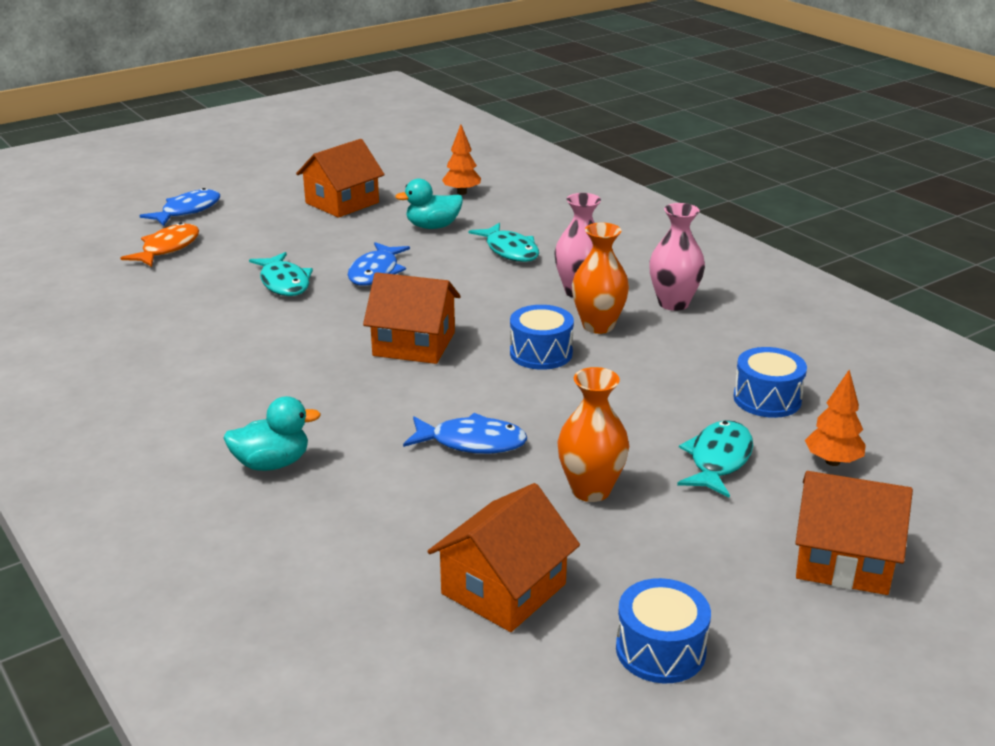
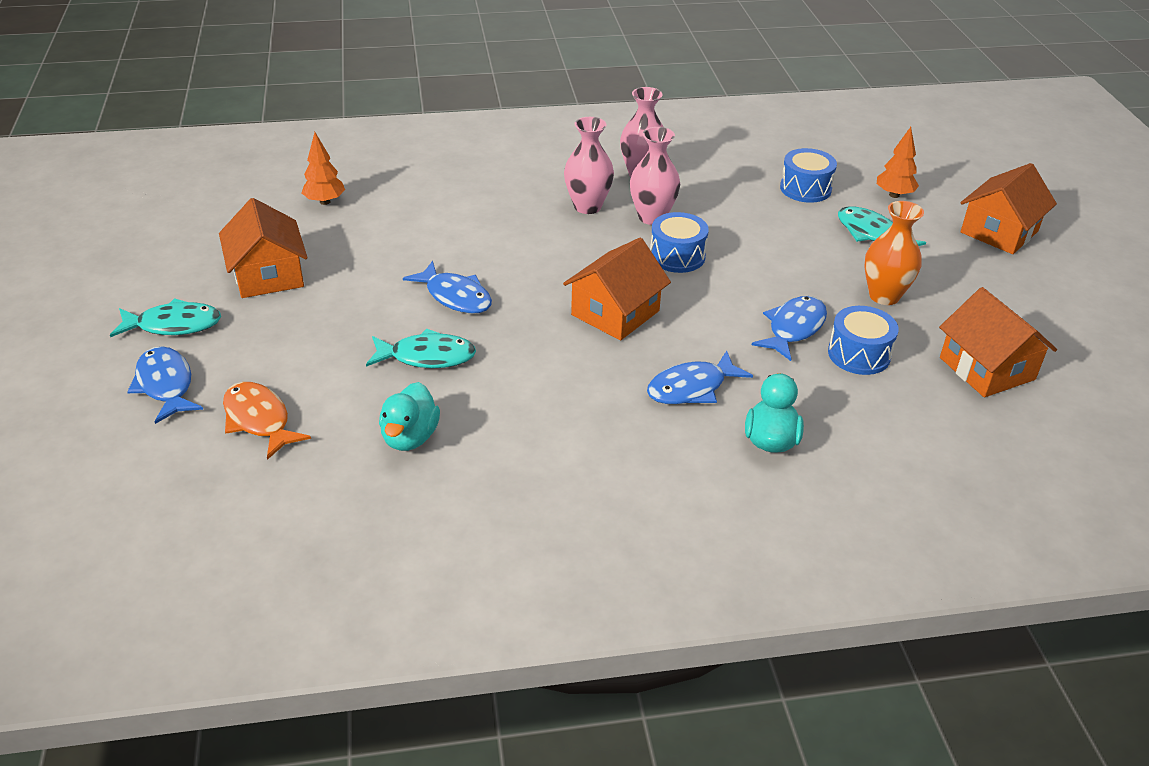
camera: 65 degrees left, 10 degrees up
turquoise duck [395,178,463,229] -> turquoise duck moved to [379,382,440,451]
turquoise fish [469,223,539,262] -> turquoise fish moved to [110,298,221,337]
orange vase [572,223,629,334] -> pink vase [630,127,680,225]
blue drum [616,578,711,683] -> blue drum moved to [828,306,899,375]
none -> blue fish [647,351,753,404]

